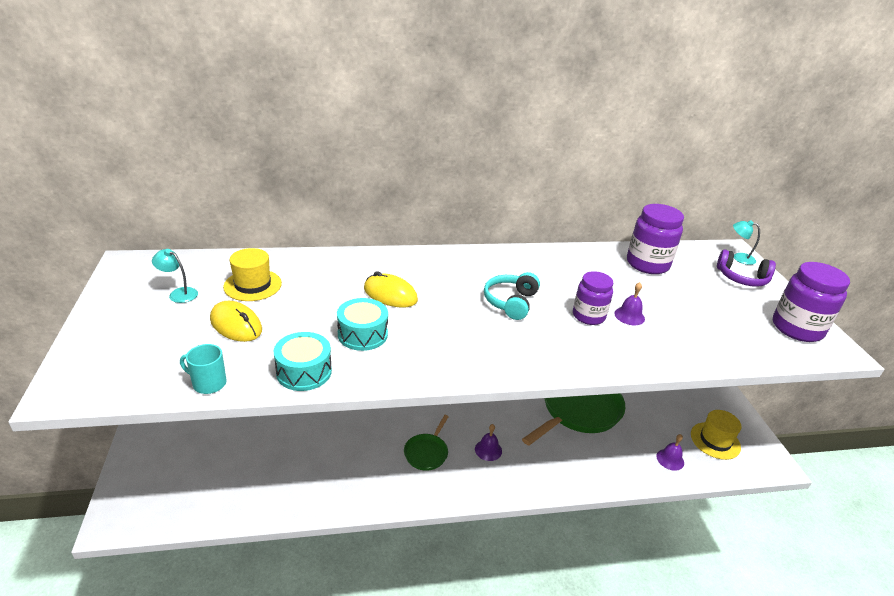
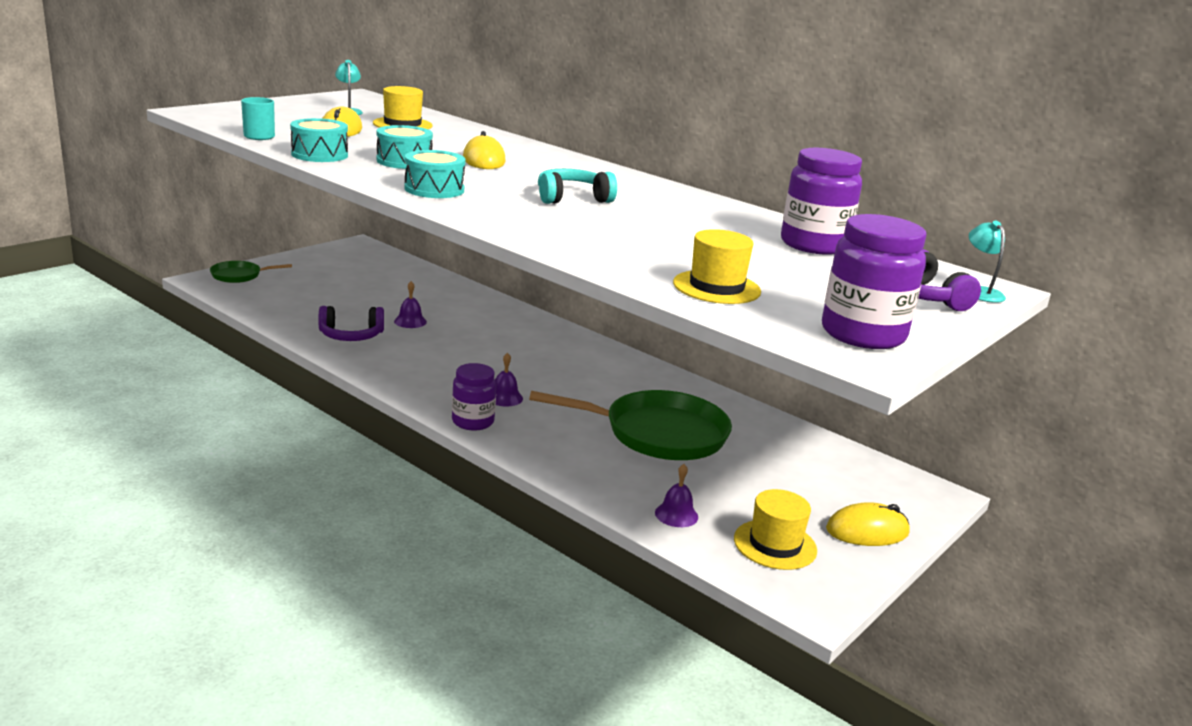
camera: 50 degrees right, 10 degrees down
green pan [404,415,449,471] -> green pan moved to [210,261,292,283]
purple jar [573,271,613,325] -> purple jar moved to [452,363,496,431]
purple bell [614,282,645,325] -> purple bell moved to [394,281,427,328]
none -> purple headphones [318,306,384,341]
none -> turquoise drum [404,150,465,198]
none -> yellow hat [673,229,761,304]
none -> yellow mouse [826,502,910,546]

